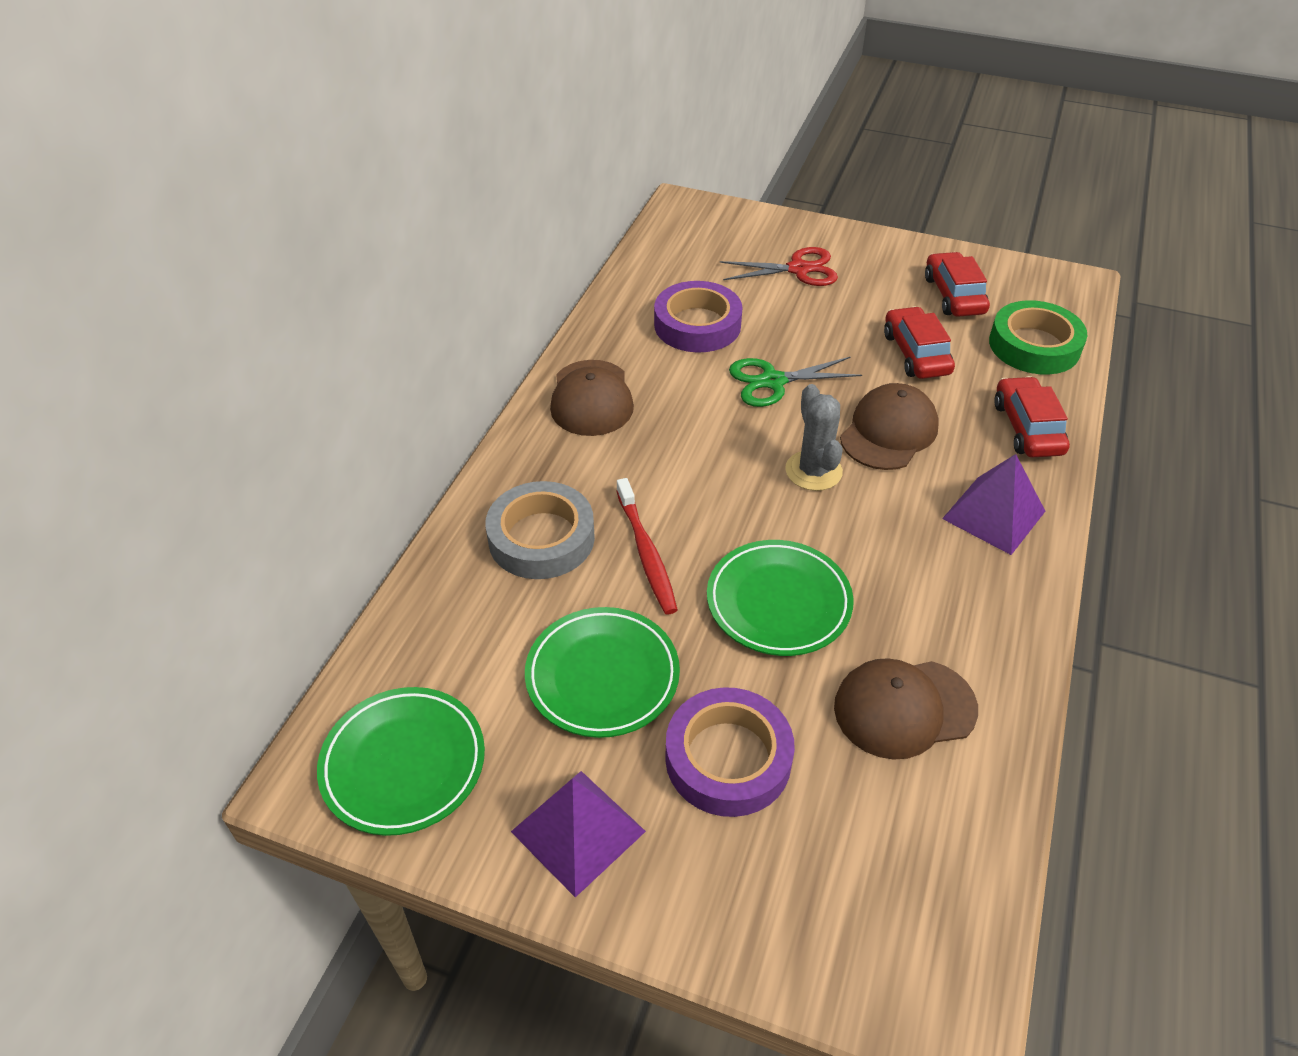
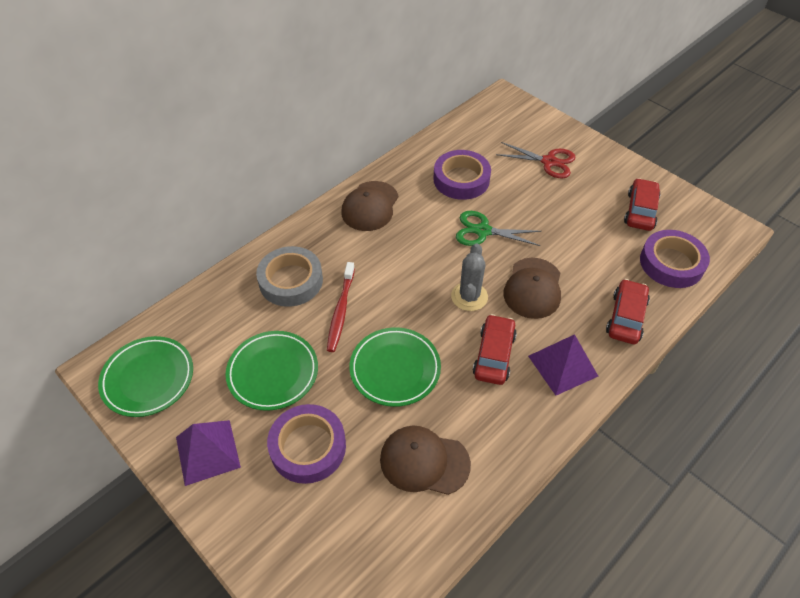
camera: 25 degrees right, 5 degrees up
brown cap [840,383,939,470] -> brown cap turned 135 degrees clockwise [503,258,561,319]
red car [884,306,955,379] -> red car moved to [473,314,517,385]
green tape [989,300,1087,375] -> purple tape [640,230,710,288]

